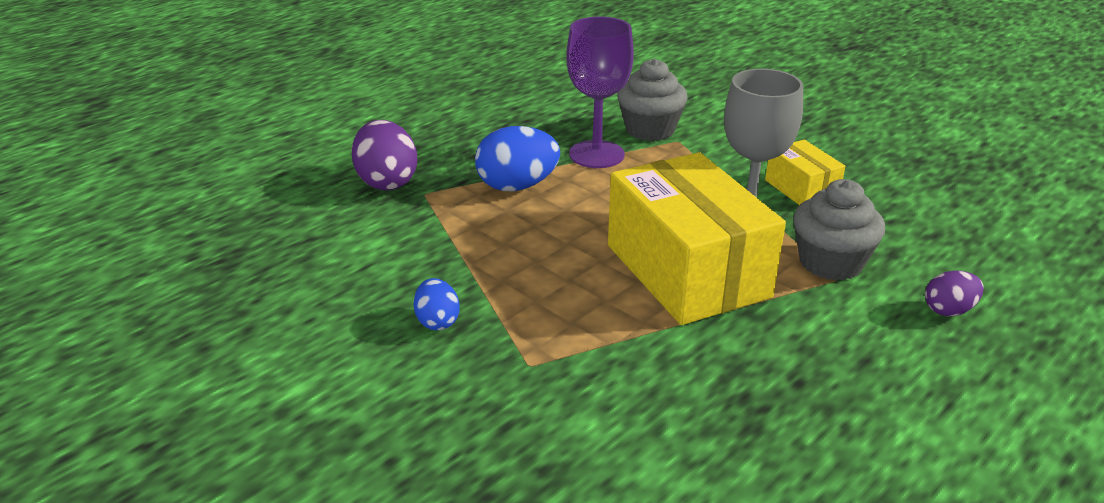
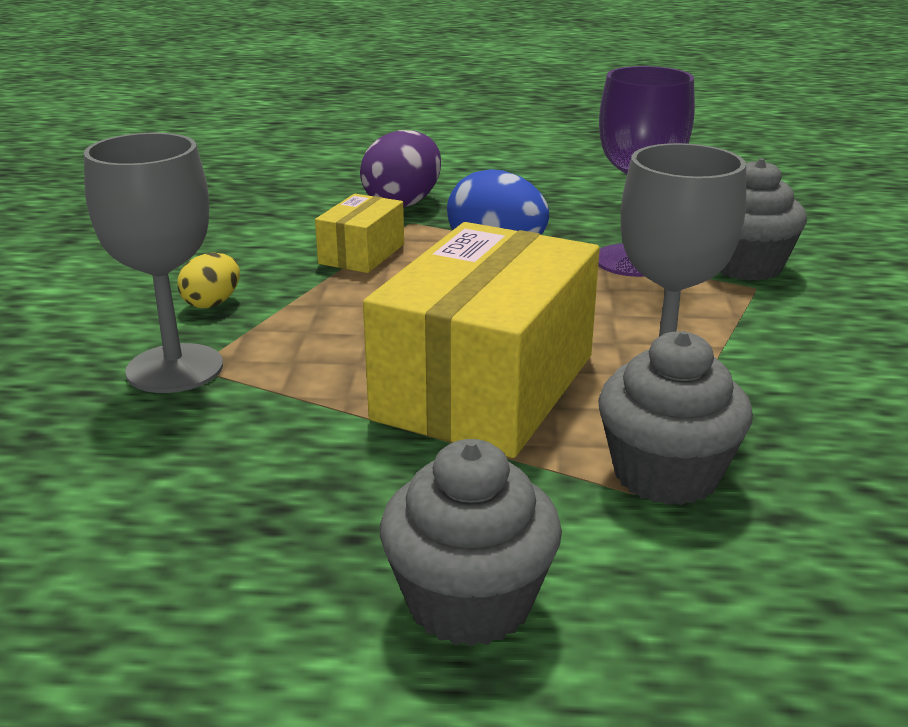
camera: 50 degrees right, 5 degrees down
blue egg [414,278,460,330] -> yellow egg [178,253,240,308]
yellow box [765,140,845,205] -> yellow box moved to [315,194,404,273]
purple egg [925,270,984,316] -> none
none -> grey goblet [84,133,223,393]
none -> grey cupcake [380,439,562,647]

